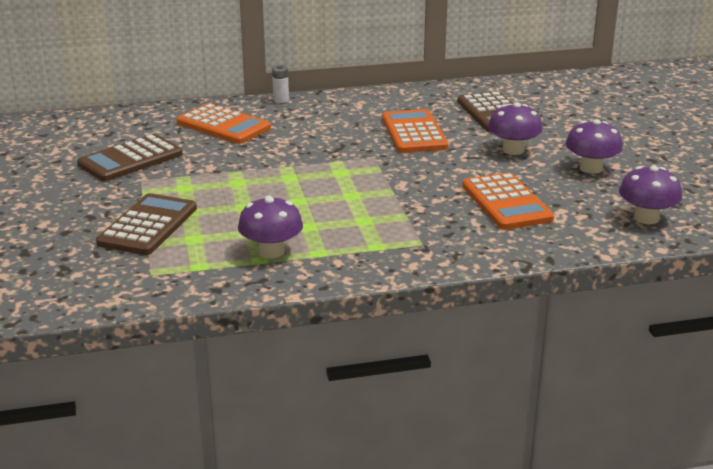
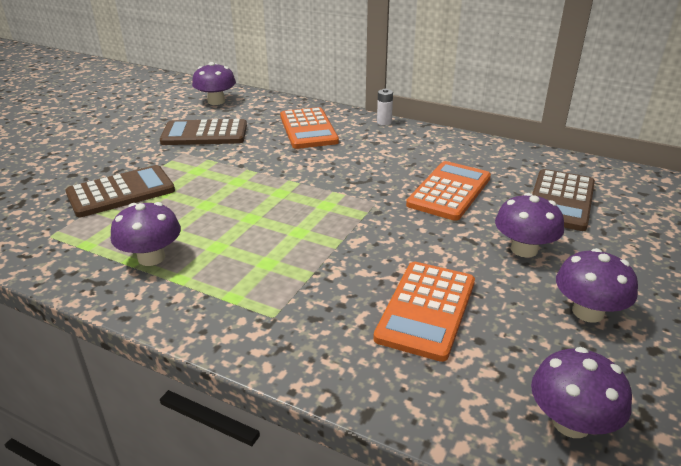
camera: 40 degrees right, 5 degrees up
none -> purple mushroom [192,62,236,105]

